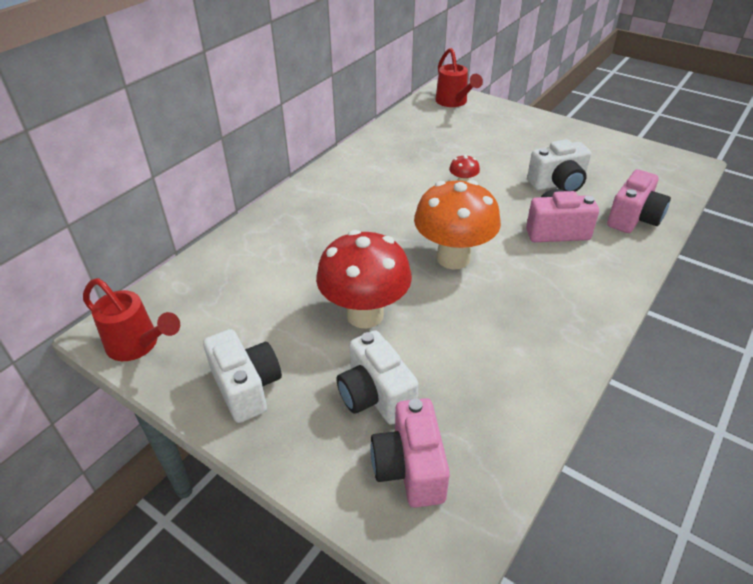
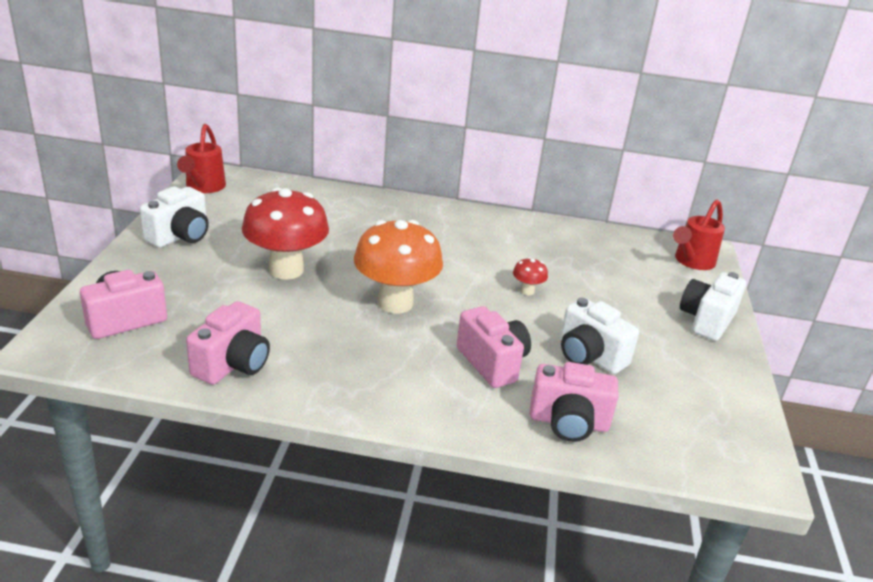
camera: 60 degrees right, 10 degrees down
white camera [337,330,418,425] -> white camera moved to [680,272,746,341]
none -> pink camera [186,301,270,385]

